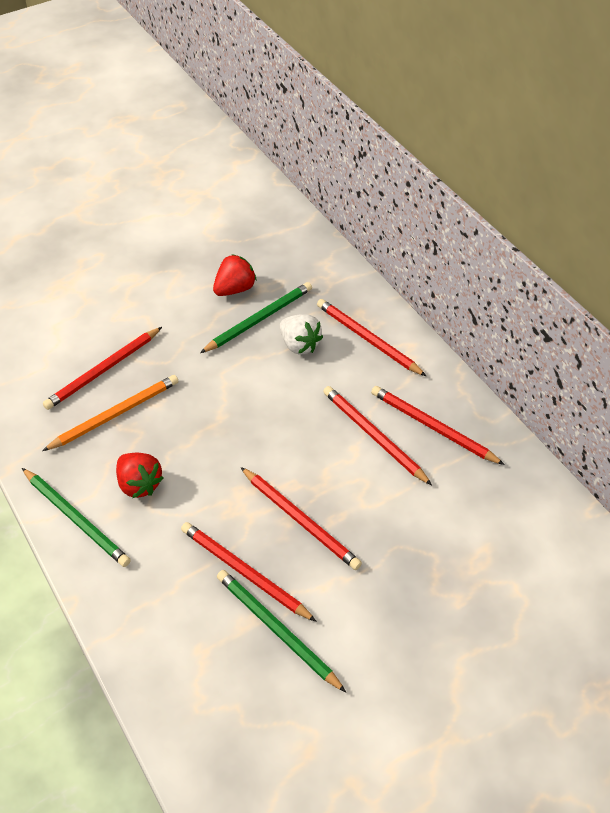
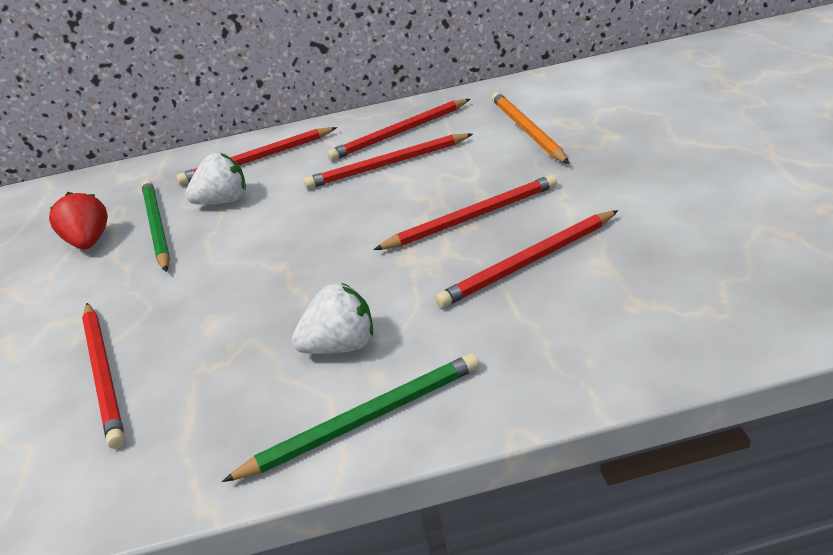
camera: 65 degrees left, 15 degrees down
orange pencil [42,375,178,451] -> orange pencil moved to [492,92,569,164]
red strawberry [116,453,164,498] -> white strawberry [292,283,373,354]
green pencil [217,570,346,692] -> none

